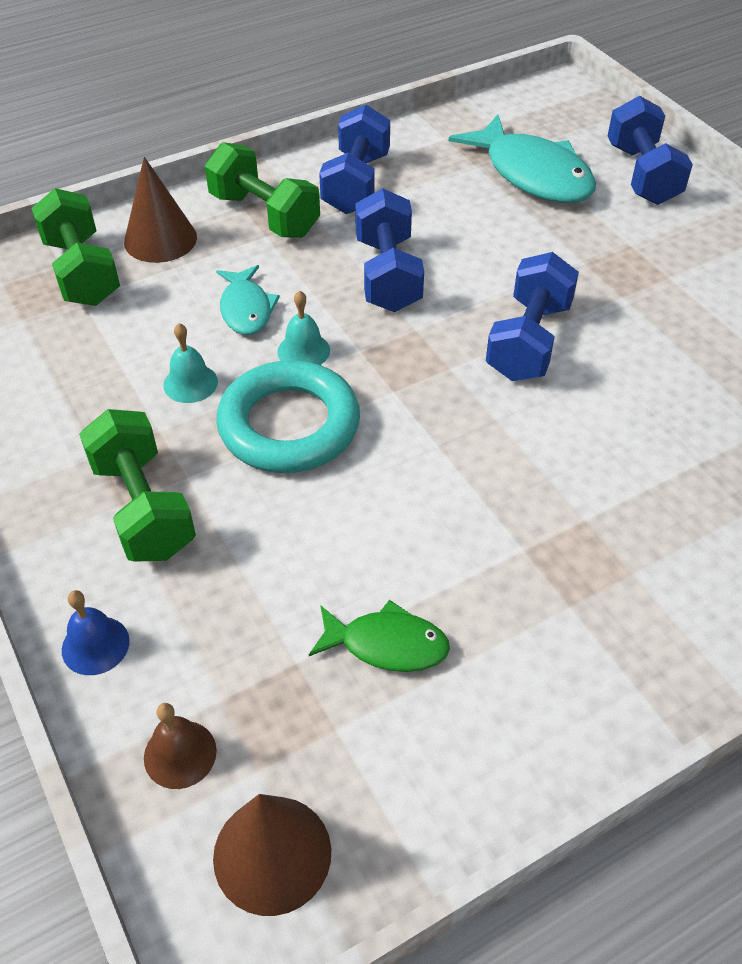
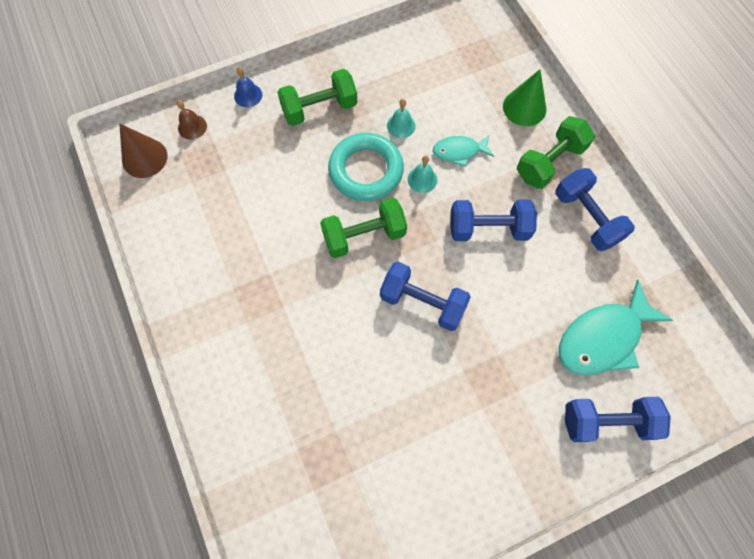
camera: 95 degrees right, 20 degrees up
green dumbbell [31,188,120,306] -> green dumbbell moved to [320,198,407,258]
brown cone [124,157,197,263] -> green cone [503,69,546,126]
green fish [309,600,450,672] -> none
blue dumbbell [319,105,390,214] -> blue dumbbell turned 45 degrees clockwise [555,168,635,251]

